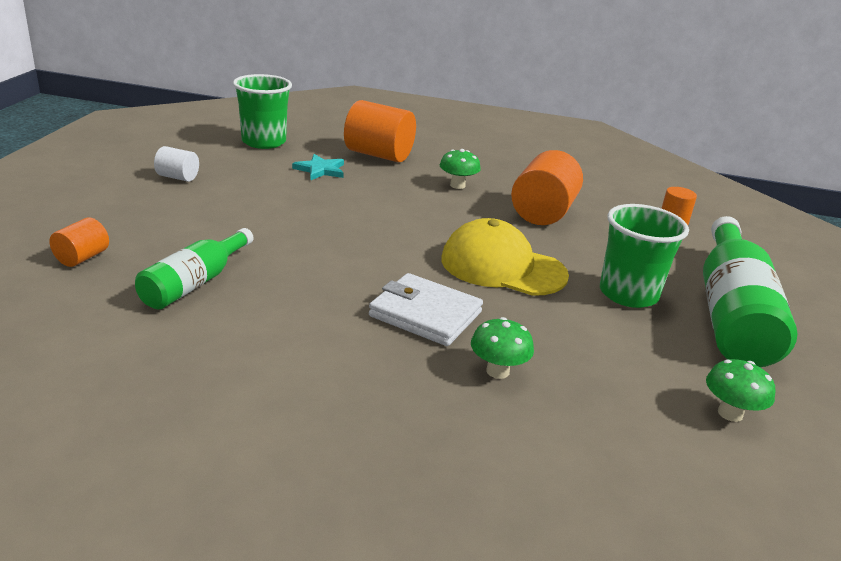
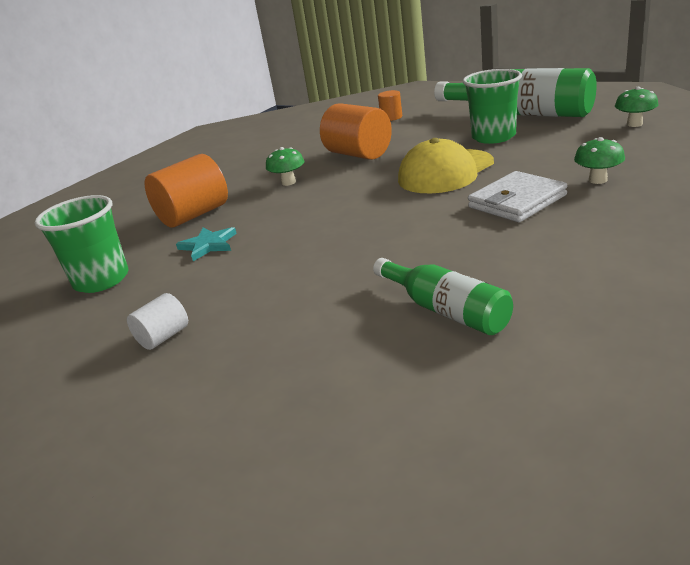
camera: 60 degrees left, 0 degrees up
orange cylinder [49,217,109,267] -> none

